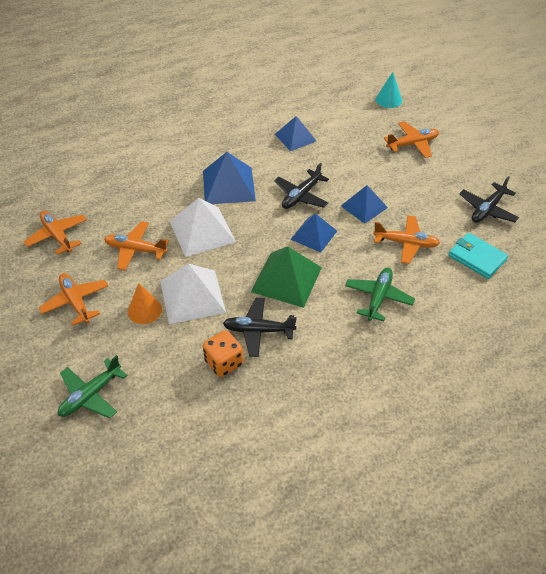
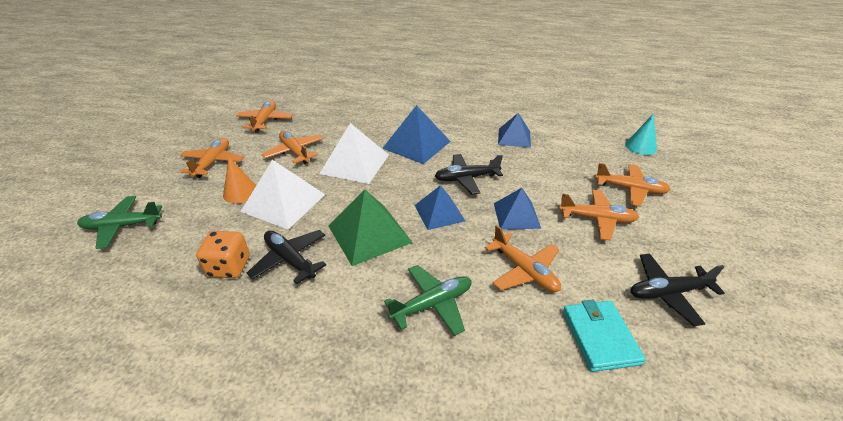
camera: 40 degrees right, 10 degrees down
none -> orange plane [559,190,639,241]

